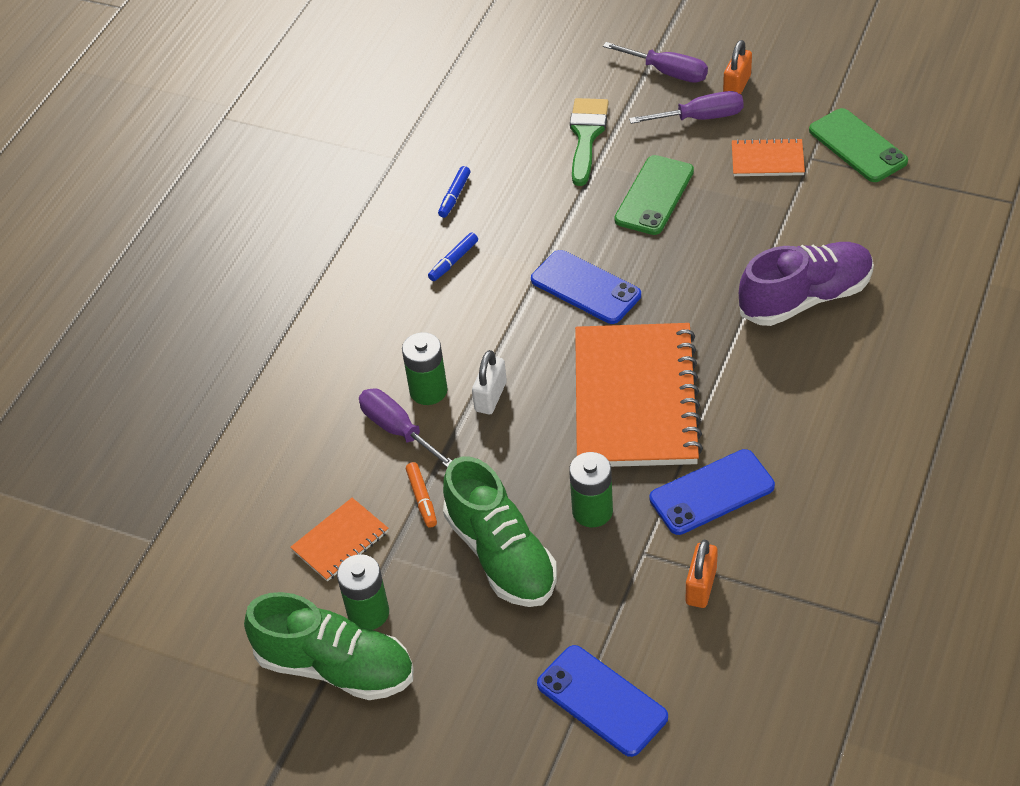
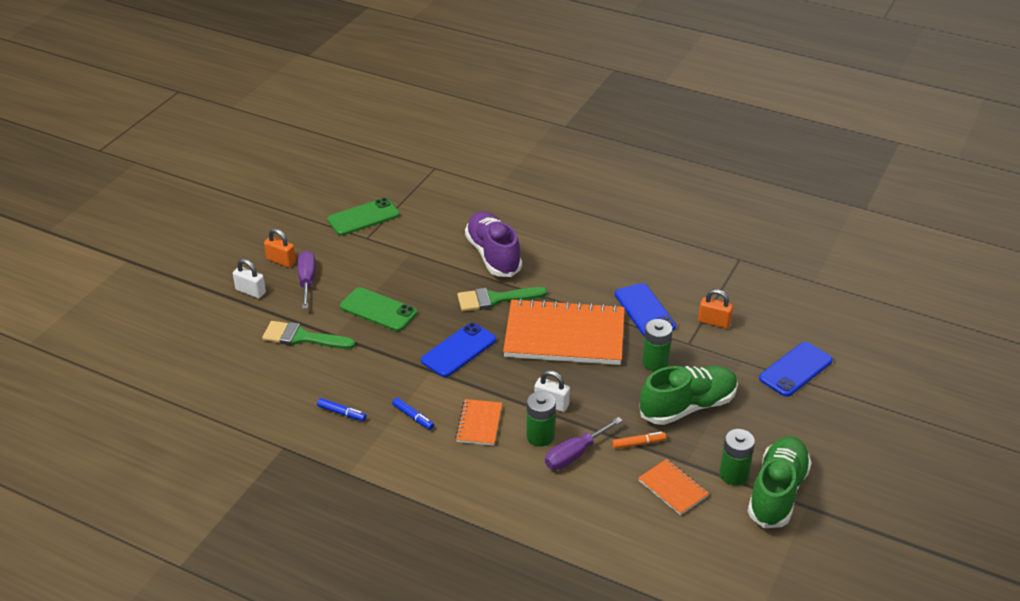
camera: 90 degrees left, 10 degrees down
purple screwdriver [603,42,708,83] -> white padlock [233,259,266,298]
orange notebook [732,138,805,176] -> orange notebook moved to [455,399,502,446]
none -> green brush [457,287,547,311]

